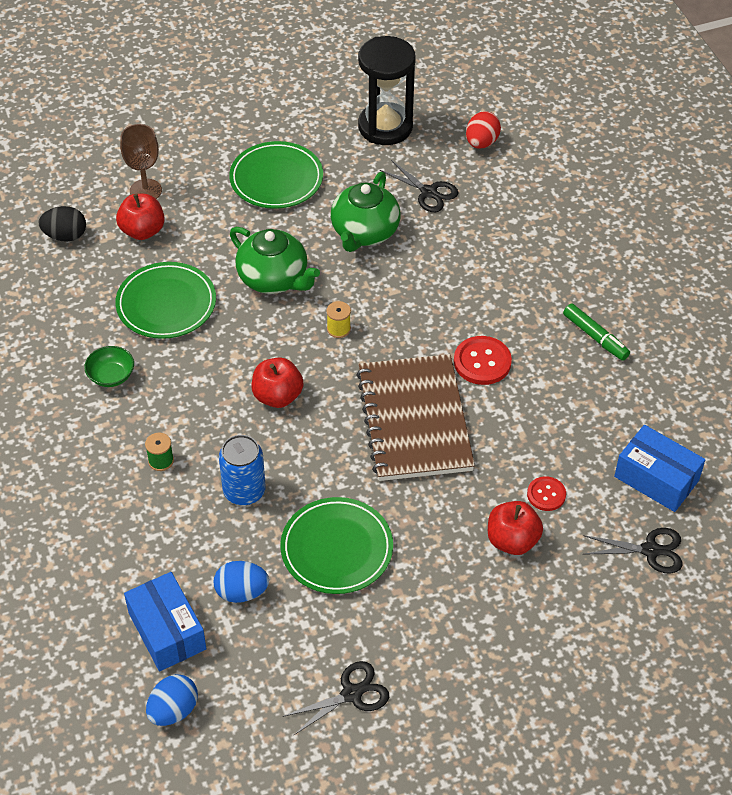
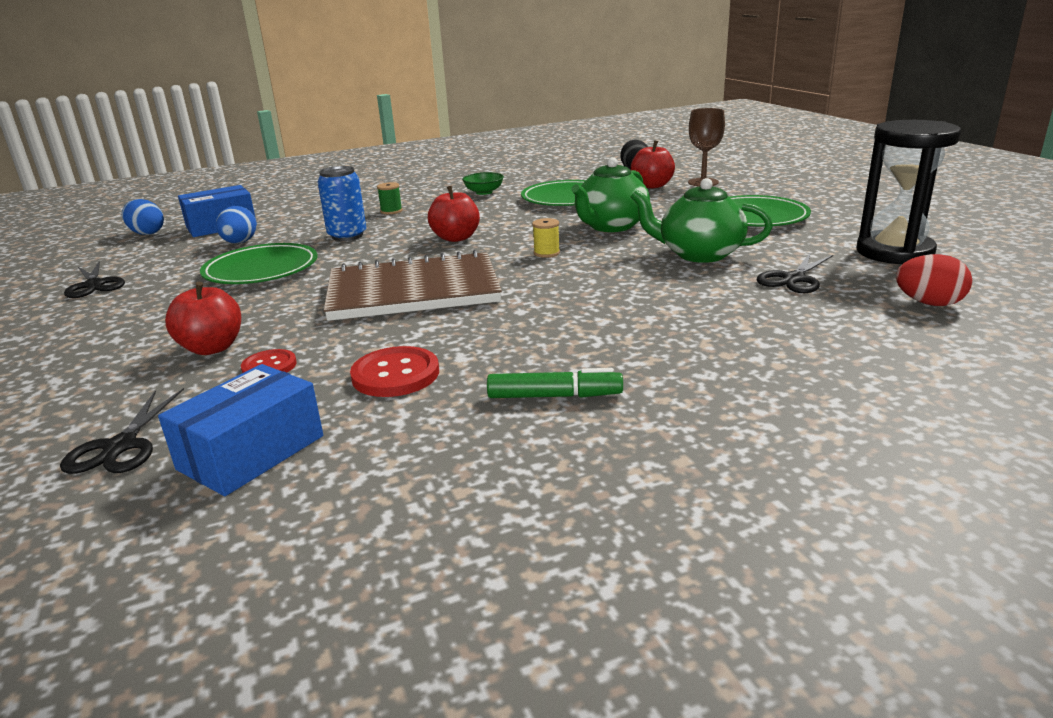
camera: 90 degrees right, 25 degrees down
red button [454,336,512,385] -> red button moved to [350,346,439,397]
green marker [563,304,630,361] -> green marker turned 135 degrees counterclockwise [487,368,623,398]

